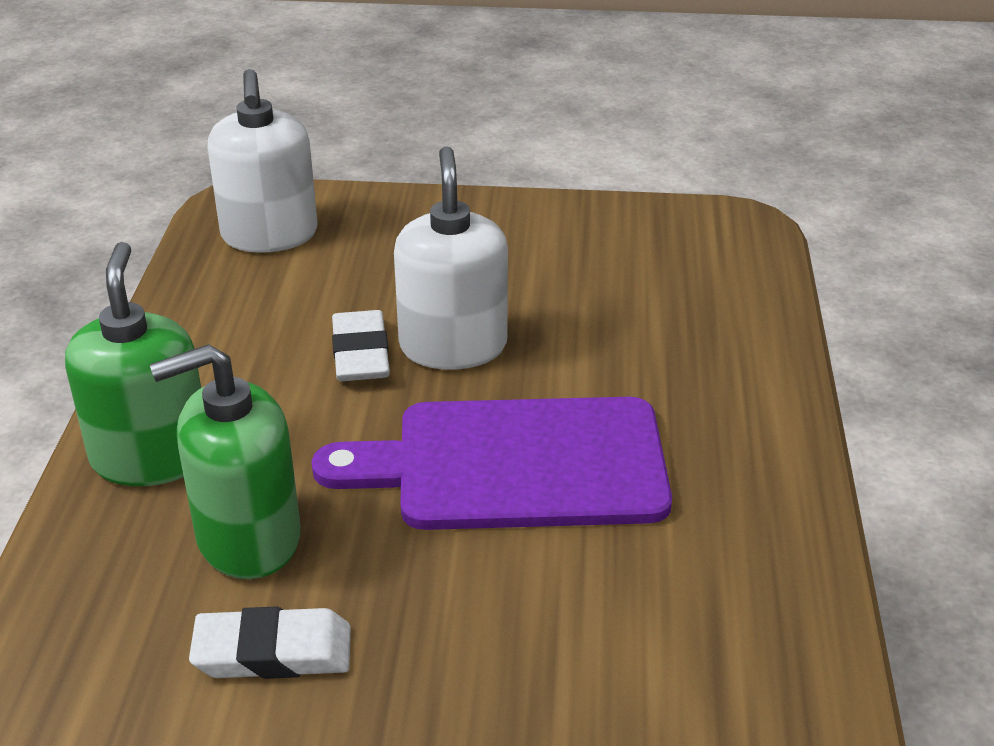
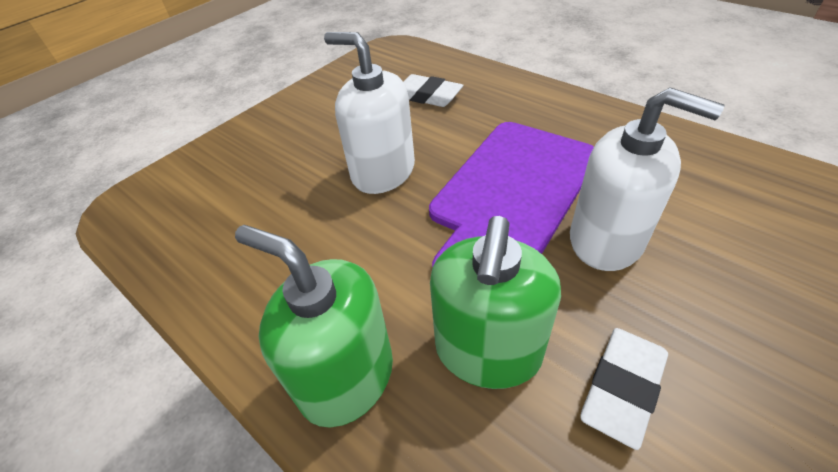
camera: 50 degrees left, 10 degrees up
white soap dispenser [207,69,318,253] -> white soap dispenser moved to [570,87,725,271]
white eraser [332,310,390,381] -> white eraser moved to [403,74,463,107]

